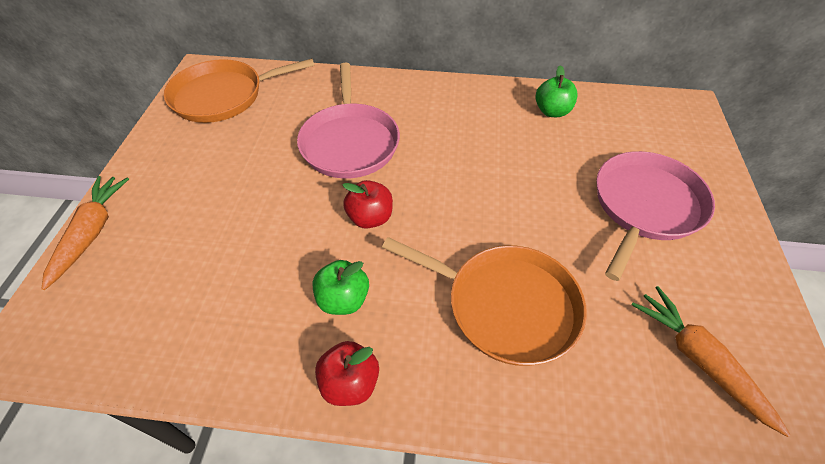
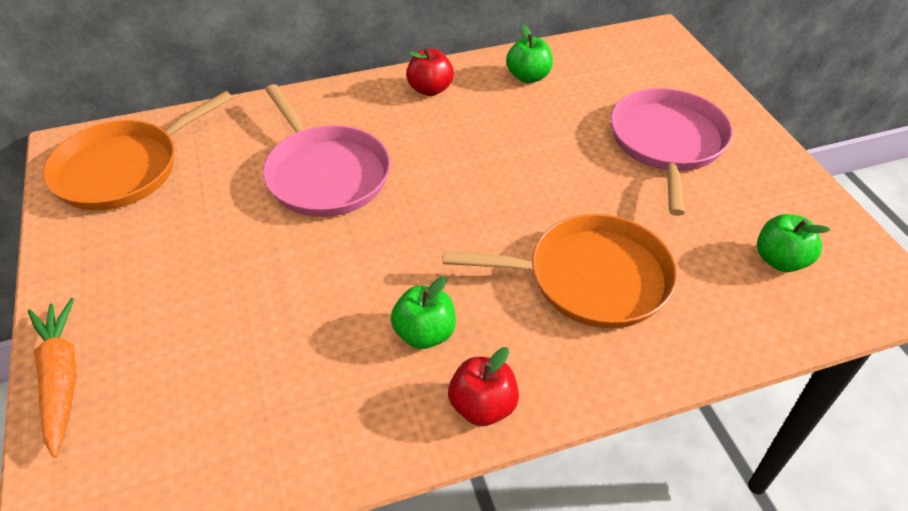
camera: 25 degrees left, 5 degrees down
red apple [343,180,393,229] -> red apple moved to [406,48,454,96]
orange carrot [632,286,791,437] -> green apple [757,214,830,272]

